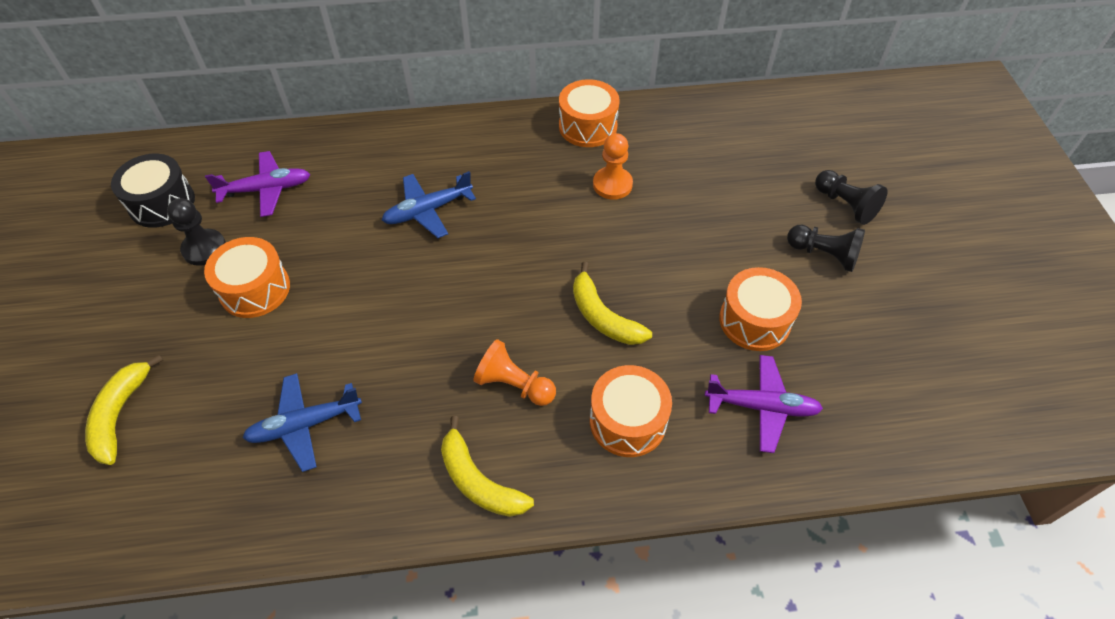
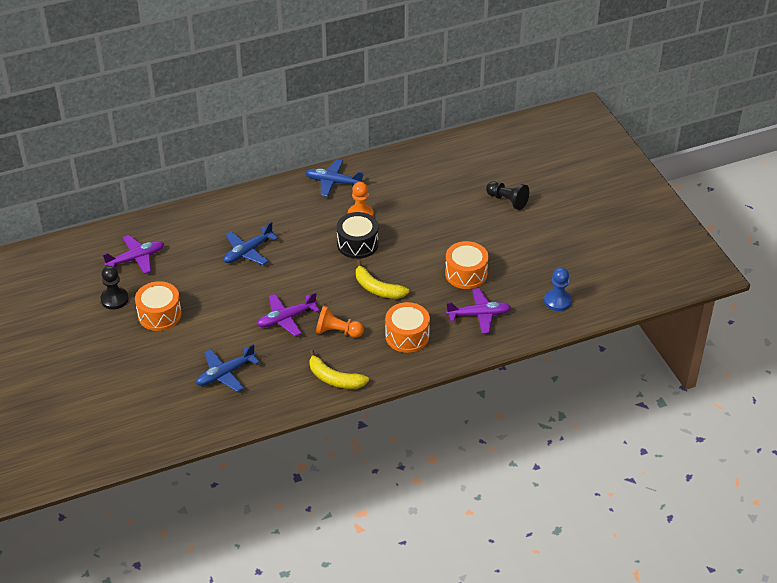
camera: 15 degrees left, 10 degrees down
yellow banana [85,354,163,465] -> none
black drum [111,154,195,228] -> black drum moved to [336,212,378,259]
orange drum [559,79,620,147] -> blue plane [305,159,364,197]
black pawn [787,225,865,272] -> none
none -> purple plane [257,292,320,336]
none -> blue pawn [544,267,572,311]

